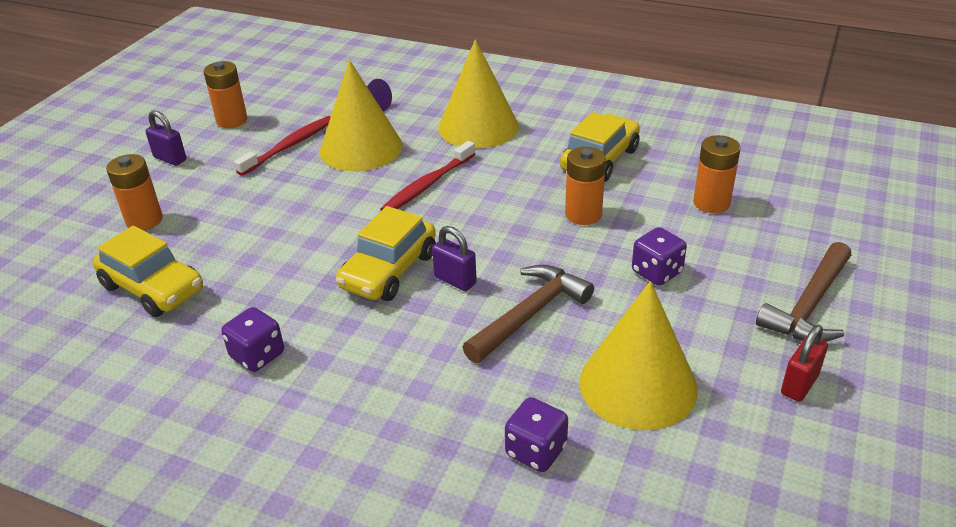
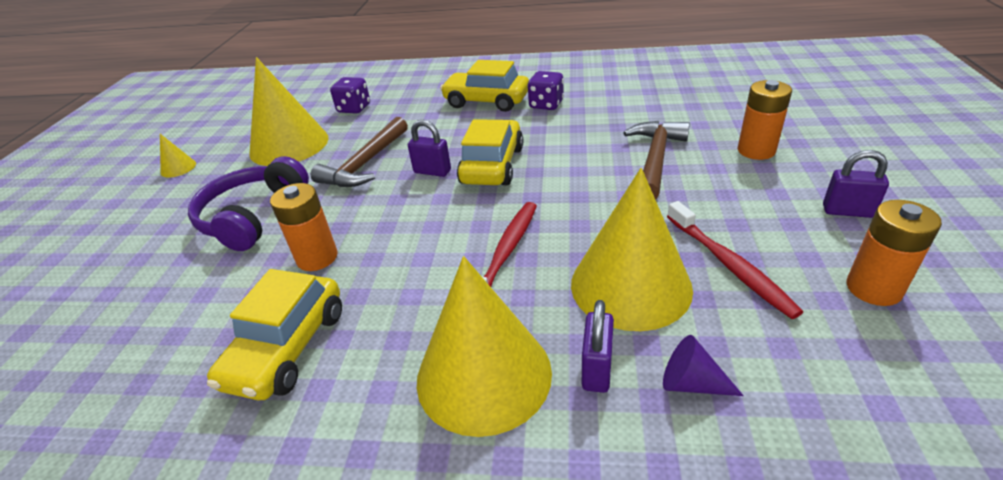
camera: 165 degrees right, 0 degrees up
yellow car [93,226,203,317] -> yellow car moved to [440,60,529,112]
red toothbrush [234,116,331,176] -> red toothbrush turned 45 degrees counterclockwise [667,201,803,319]
purple dice [632,227,687,286] -> purple headphones [188,156,309,251]
orange battery [693,135,741,213] -> none
brown hammer [756,242,852,342] -> brown hammer moved to [623,121,690,199]
red padlock [781,325,828,402] -> yellow cone [160,134,196,178]
none -> purple padlock [582,300,614,393]

